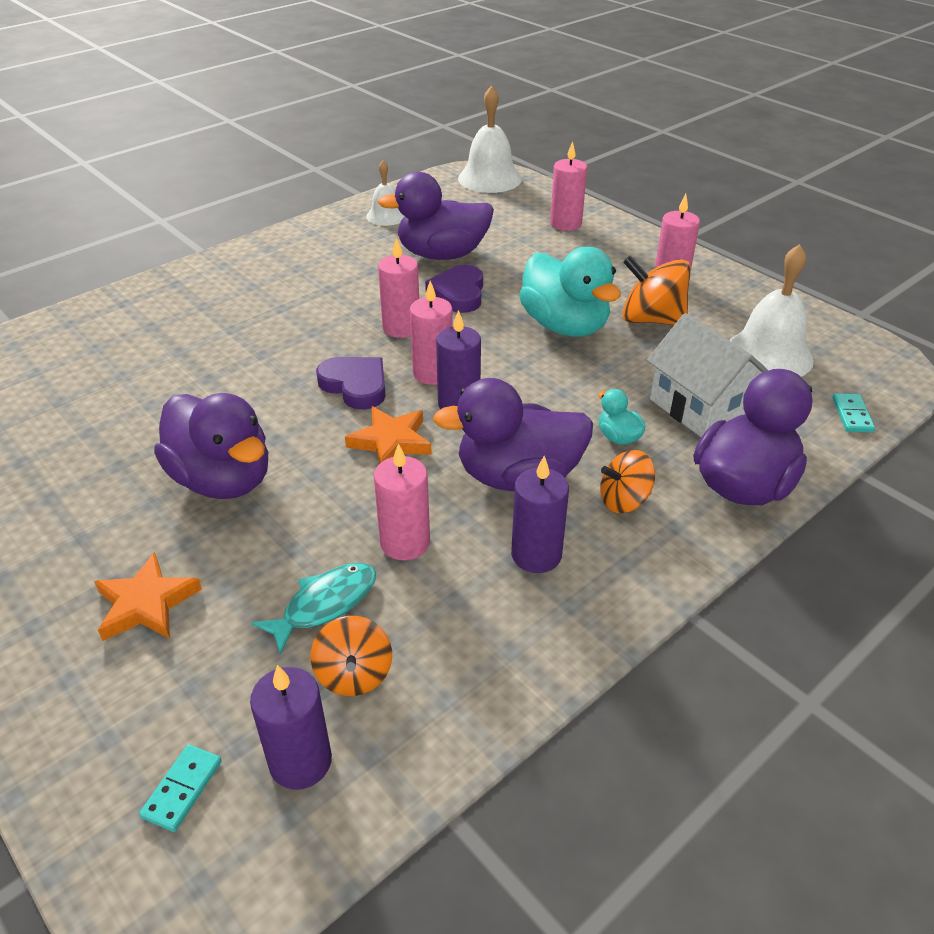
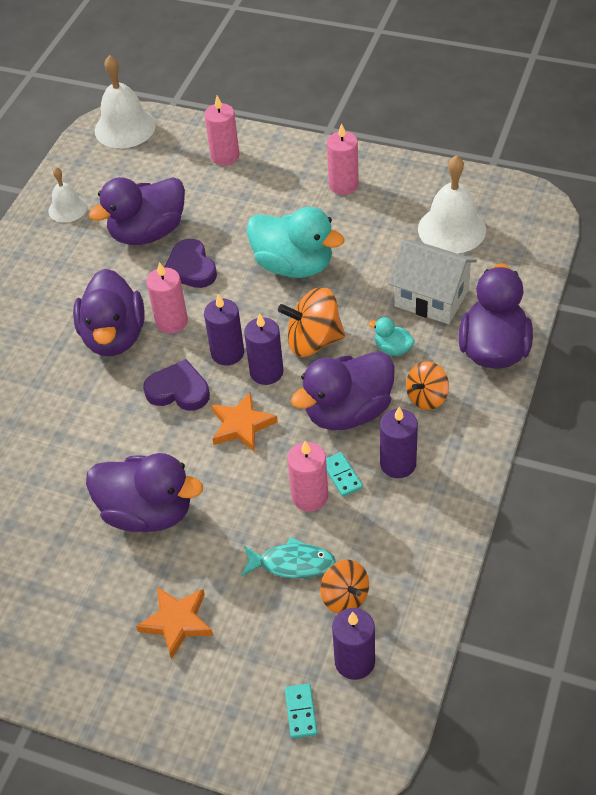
camera: 25 degrees left, 10 degrees up
turquoise fish [252,563,376,654] -> turquoise fish turned 75 degrees clockwise [241,537,336,579]
pink candle [410,281,453,385] -> purple candle [204,294,244,366]
orange spinning top [622,255,691,325] -> orange spinning top moved to [278,287,345,357]
turquoise domino [833,393,875,433] -> turquoise domino moved to [326,452,363,497]
none -> purple duck [73,269,145,356]

